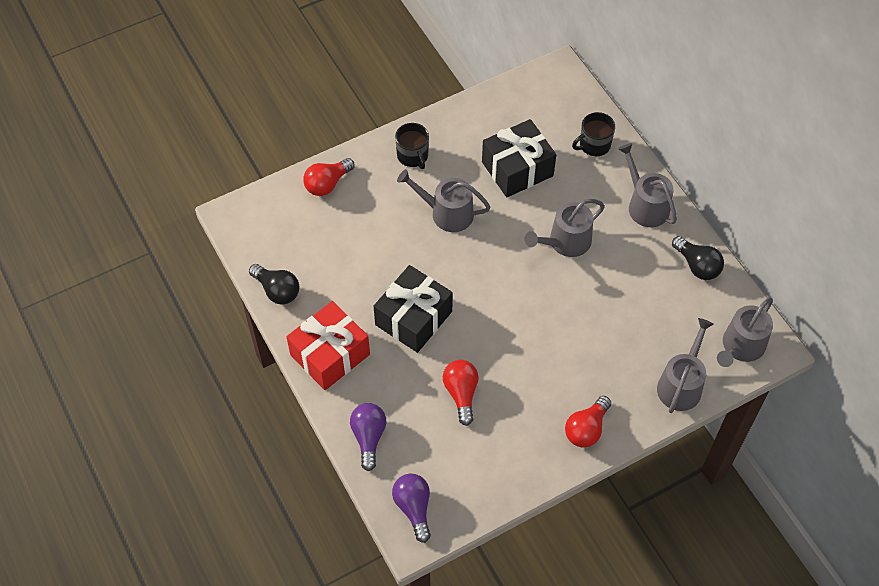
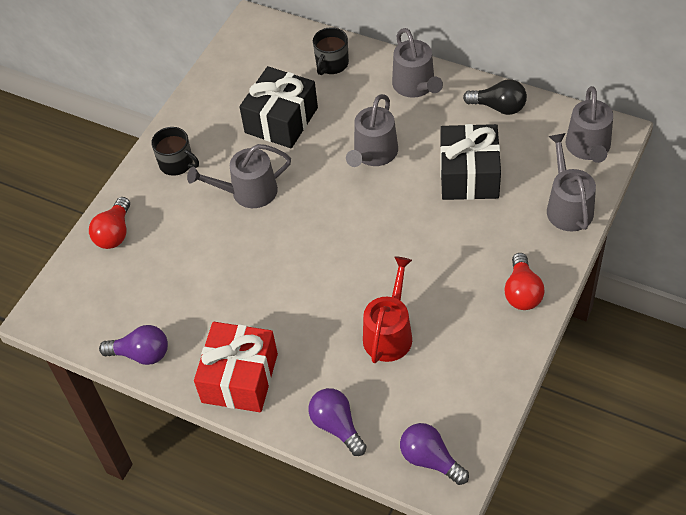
camera: 30 degrees left, 5 degrees down
black light bulb [249,264,299,305] -> purple light bulb [99,325,168,365]
black gift [374,265,453,353] -> black gift moved to [440,124,501,200]
red light bulb [443,360,479,426] -> red watering can [363,256,412,363]
grey watering can [618,143,677,227] -> grey watering can turned 135 degrees counterclockwise [392,28,443,98]

